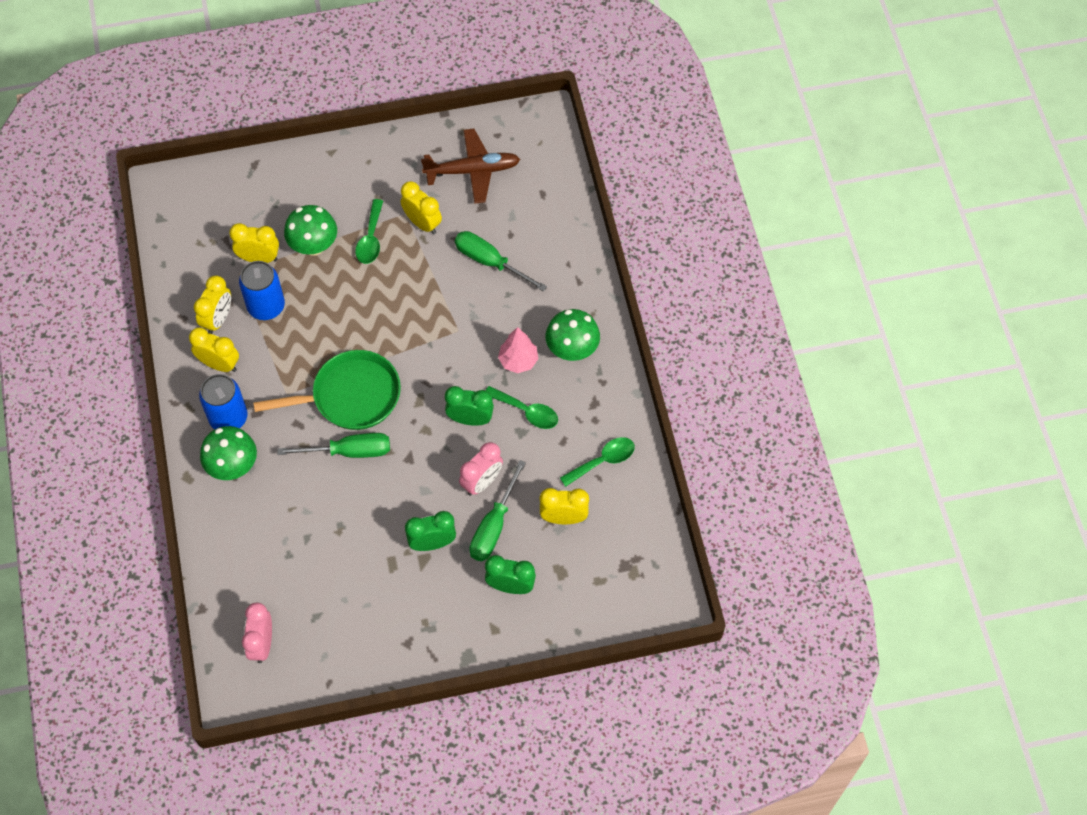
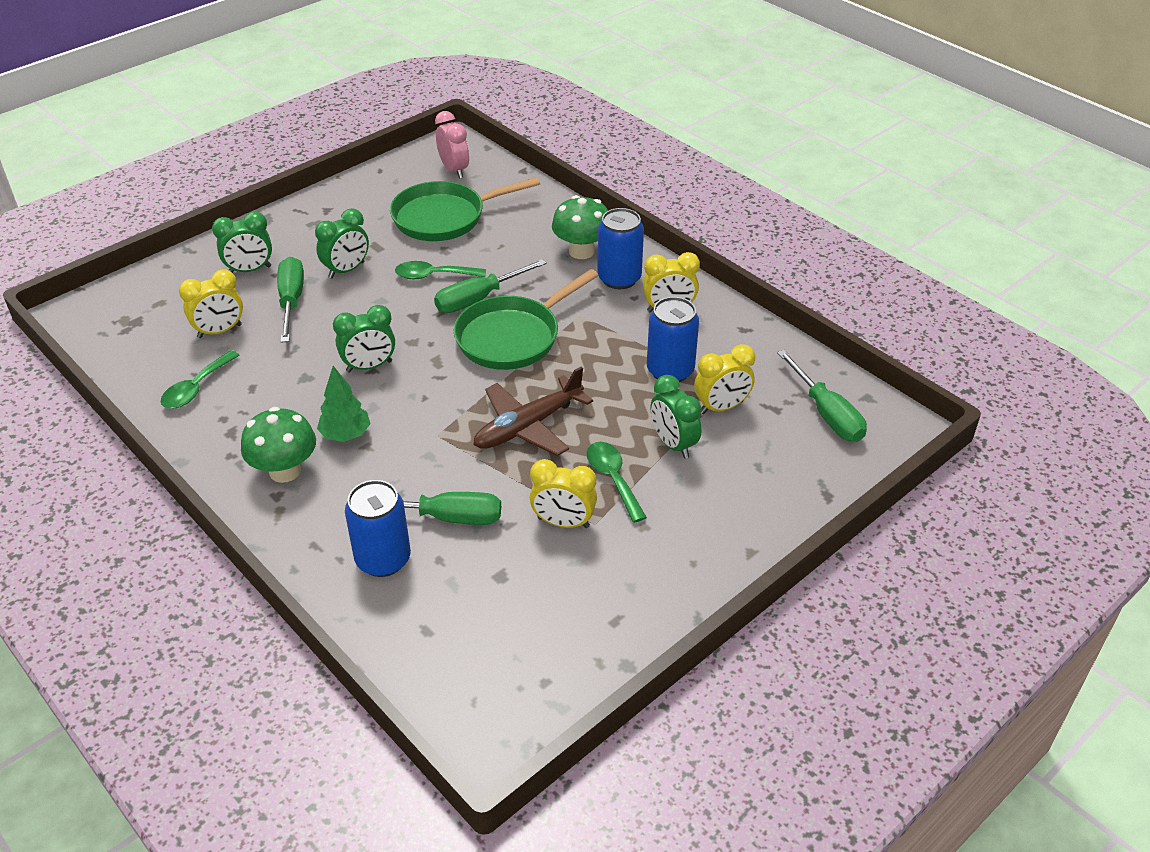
camera: 150 degrees right, 20 degrees down
yellow clock [194,276,231,334] -> none
green mushroom [284,205,337,256] -> green clock [651,375,701,459]
brown plane [421,129,520,204] -> brown plane moved to [474,366,593,456]
pink clock [459,442,503,496] -> none
green spoon [486,386,558,429] -> green spoon moved to [395,261,486,279]
pink tree [498,327,539,373] -> green tree [317,366,371,442]
none -> blue can [345,480,411,577]
none -> green pan [390,177,540,241]
none -> green screwdriver [777,350,867,442]

